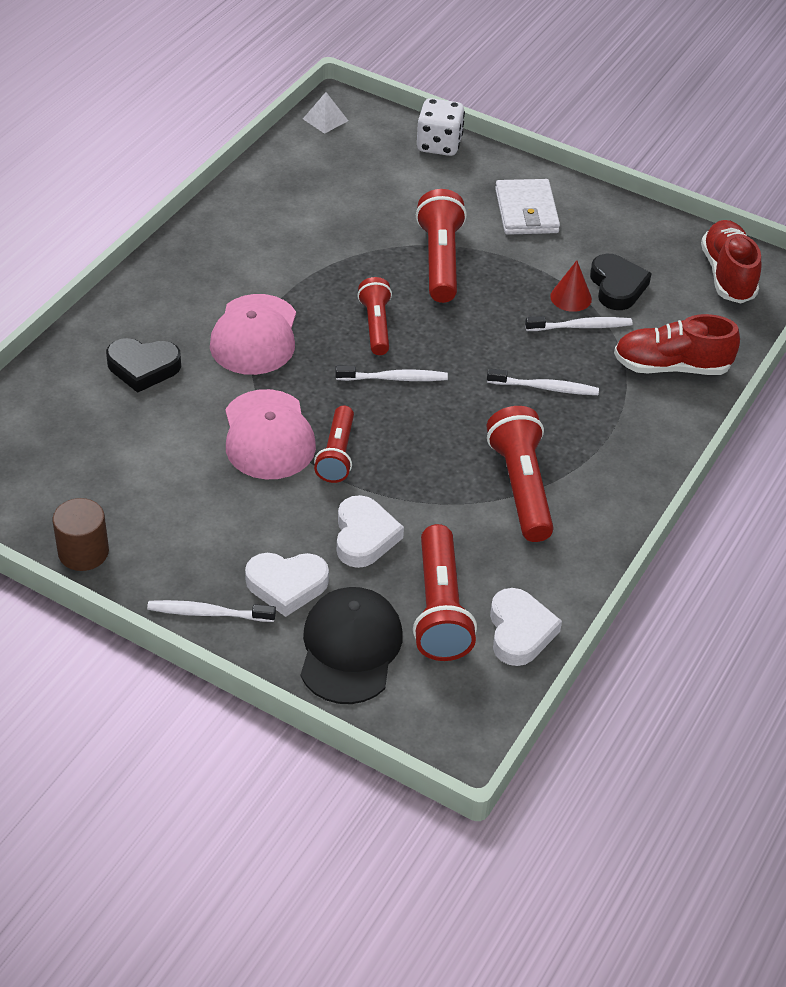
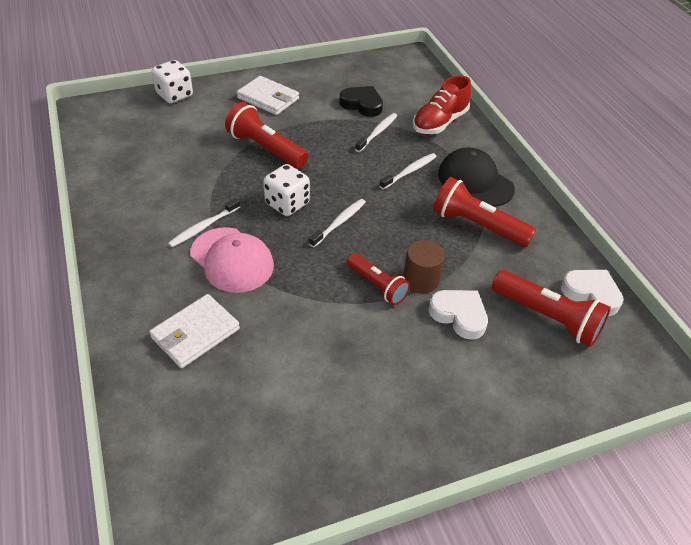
camera: 50 degrees left, 0 degrees up
brown cylinder [52,498,109,571] -> brown cylinder moved to [403,240,445,293]
black heart [106,338,181,393] -> white wallet [149,294,240,368]
white toothbrush [147,600,276,622] -> white toothbrush moved to [168,198,240,247]
pink cap [225,389,316,479] -> none
white heart [245,553,329,617] -> none
black cap [301,587,403,704] -> black cap moved to [438,148,515,207]
white pyramid [303,92,348,134] -> none
red flashlight [357,277,392,355] -> white dice [263,164,310,216]
red cone [550,260,592,312] -> none
red shoe [701,220,761,304] -> none

